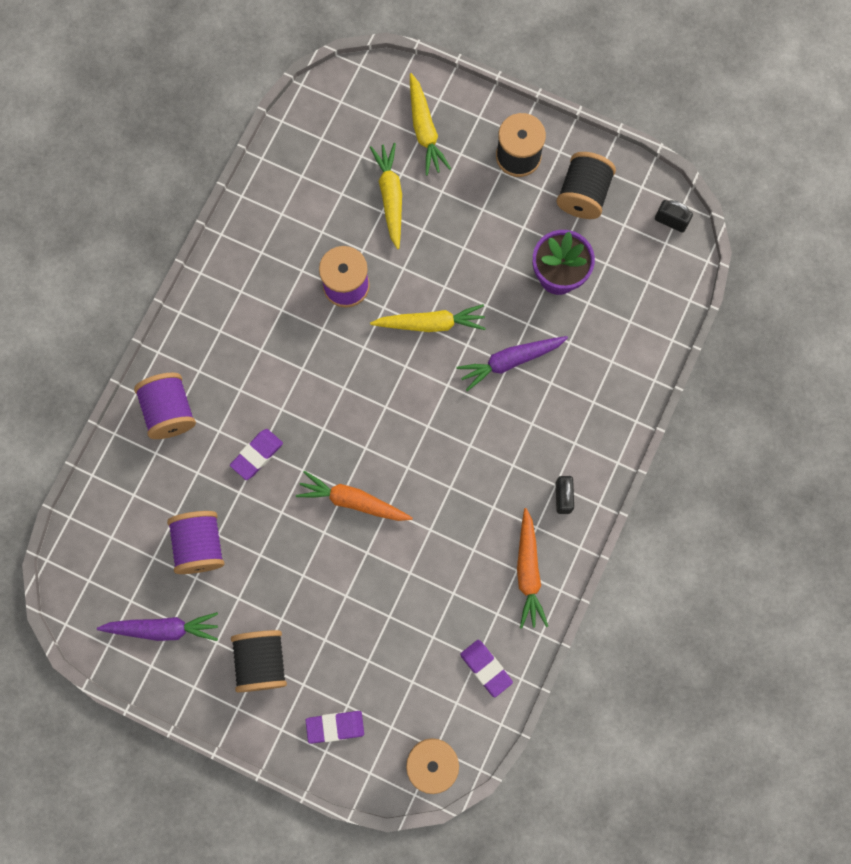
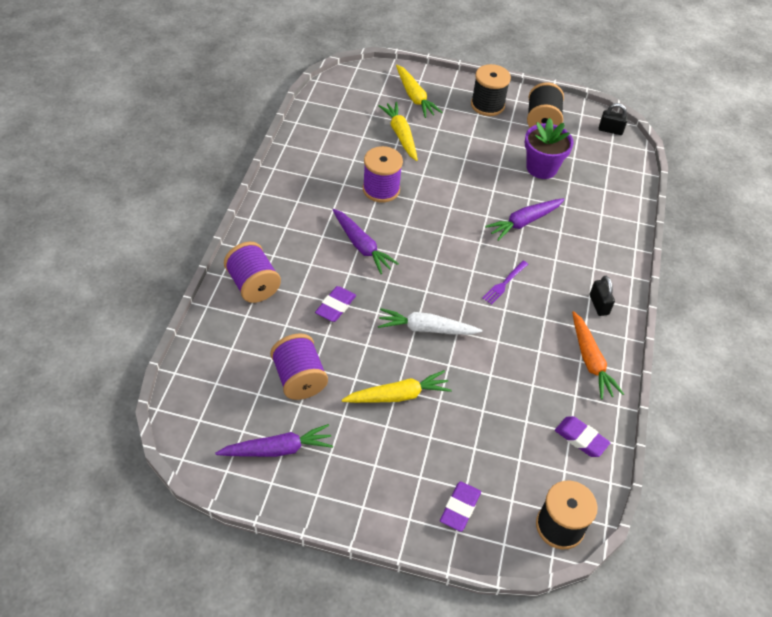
camera: 15 degrees left, 25 degrees down
black spool [231,630,287,692] -> none
orange carrot [296,471,413,521] -> white carrot [378,308,482,335]
purple eraser [306,711,364,744] -> purple eraser turned 45 degrees counterclockwise [440,481,481,532]
yellow carrot [370,304,486,332] -> yellow carrot moved to [342,370,452,403]
none -> purple carrot [332,209,399,274]
none -> purple fork [482,261,528,305]

